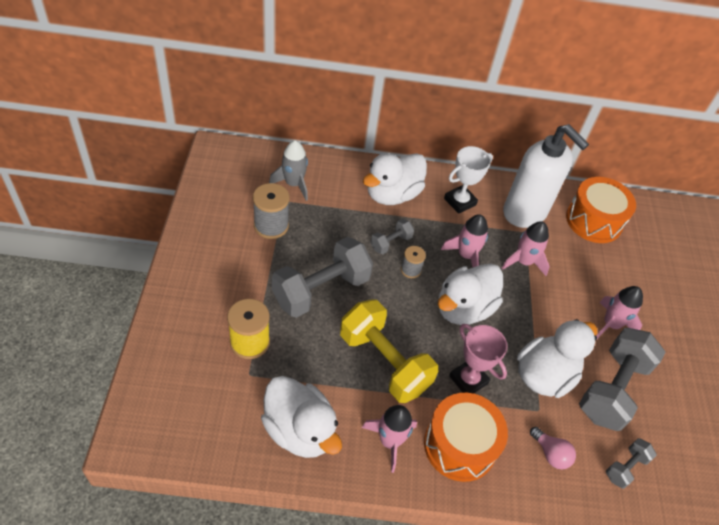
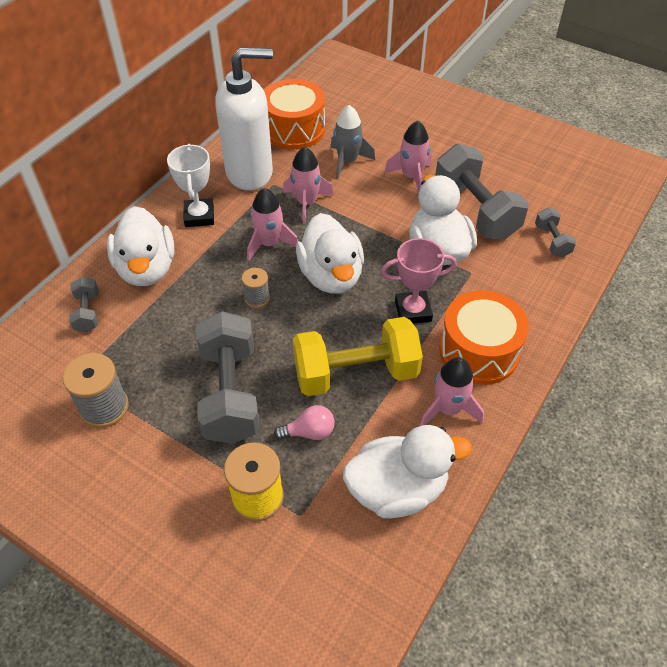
camera: 55 degrees left, 0 degrees up
grey rocket [269,140,308,201] -> grey rocket moved to [331,105,375,179]
grey dumbbell [371,219,414,254] -> grey dumbbell moved to [69,277,98,332]
pink light bulb [530,427,576,469] -> pink light bulb moved to [274,405,335,440]

